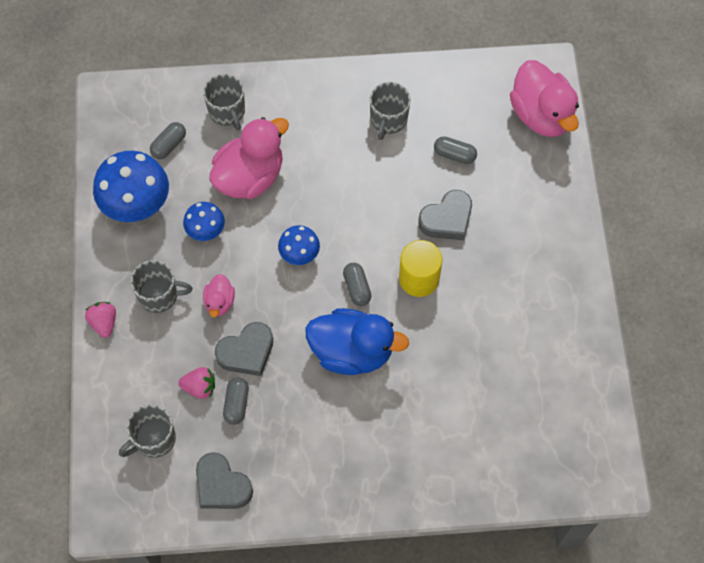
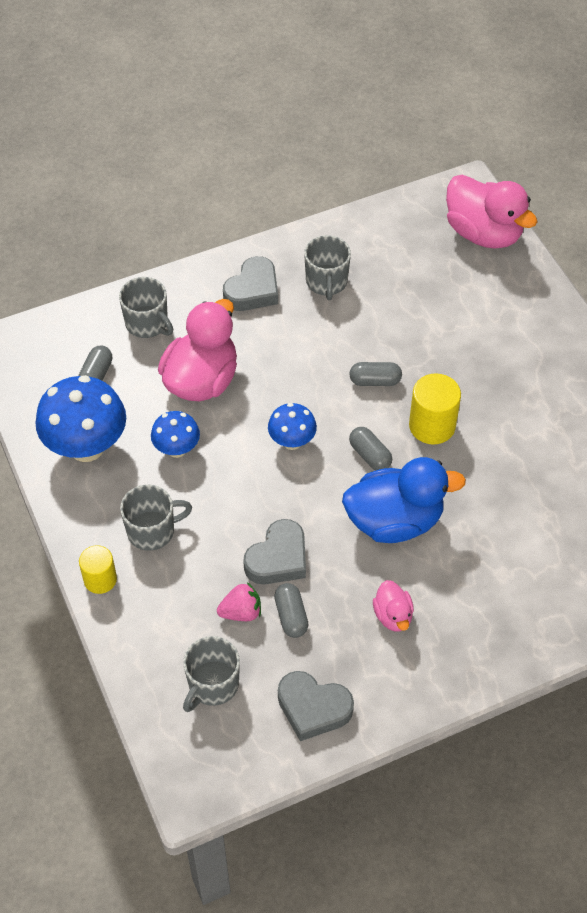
camera: 20 degrees left, 10 degrees down
pink strawberry [85,302,116,338] -> yellow cylinder [79,545,117,594]
pink duck [203,274,235,317] -> pink duck moved to [373,580,414,632]
grey heart [418,190,472,240] -> grey heart moved to [223,256,278,311]
grey capsule [434,136,477,164] -> grey capsule moved to [349,362,402,386]

